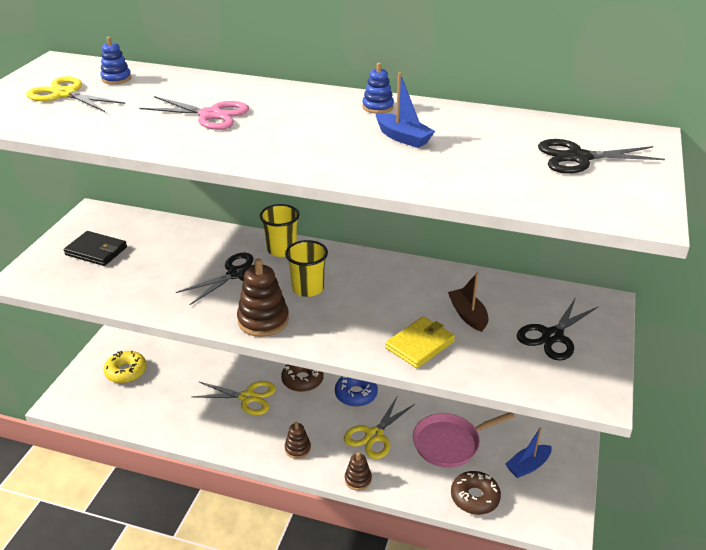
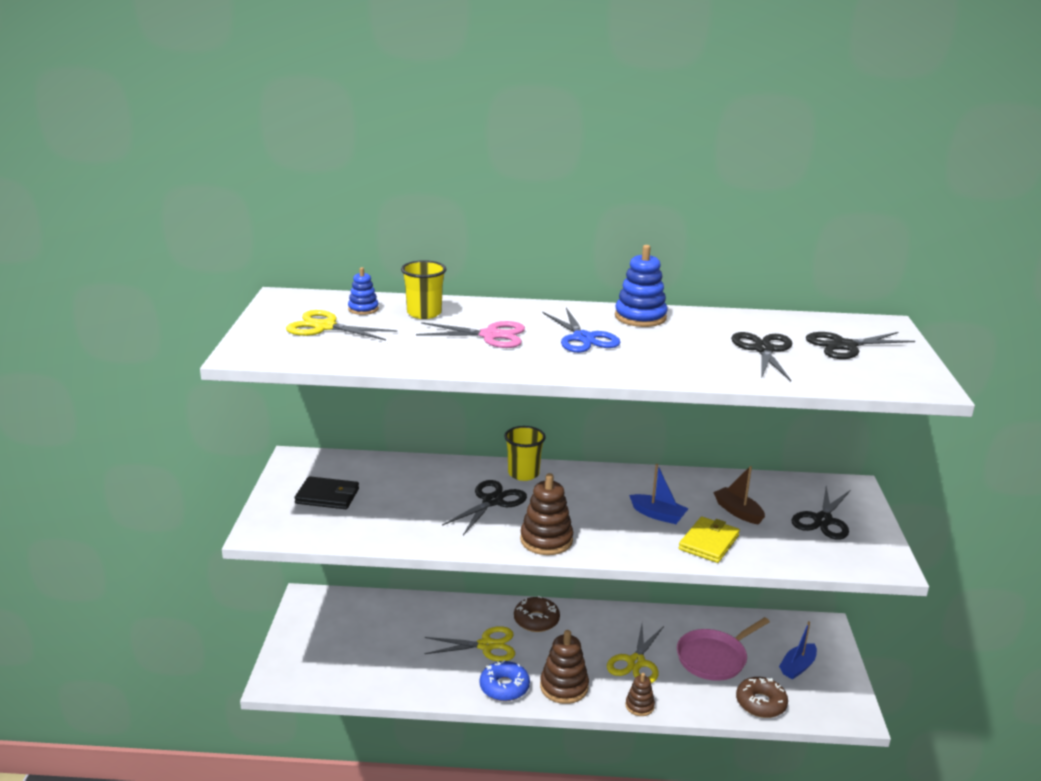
camera: 15 degrees left, 10 degrees down
yellow donut [104,351,147,383] -> none
yellow cup [285,240,328,297] -> yellow cup moved to [401,260,446,319]
brown stacking toy [285,422,311,459] -> brown stacking toy [540,630,589,704], size x1.72
blue donut [335,376,378,407] -> blue donut moved to [480,660,530,701]
blue stacking toy [362,63,394,113] -> blue stacking toy [615,245,667,327], size x1.72
blue boat [376,73,435,148] -> blue boat moved to [629,464,689,524]
none -> blue scissors [542,308,620,353]
none -> black scissors [731,332,792,381]

